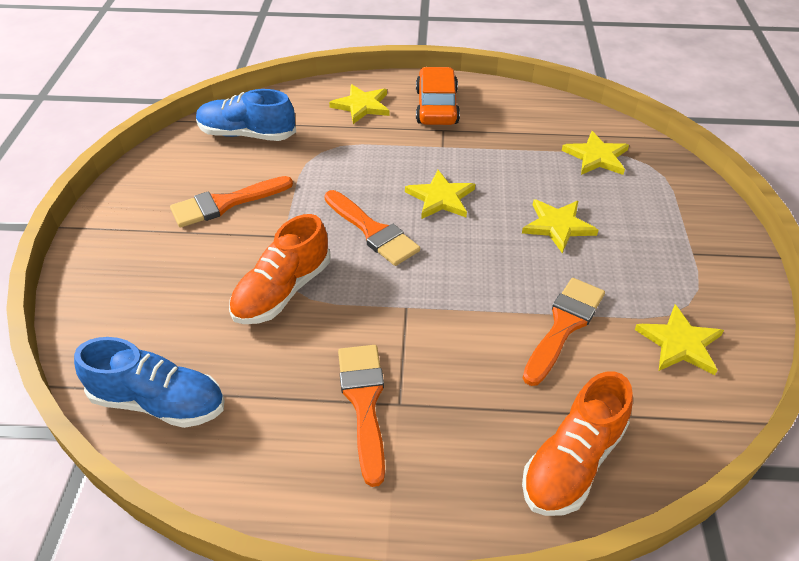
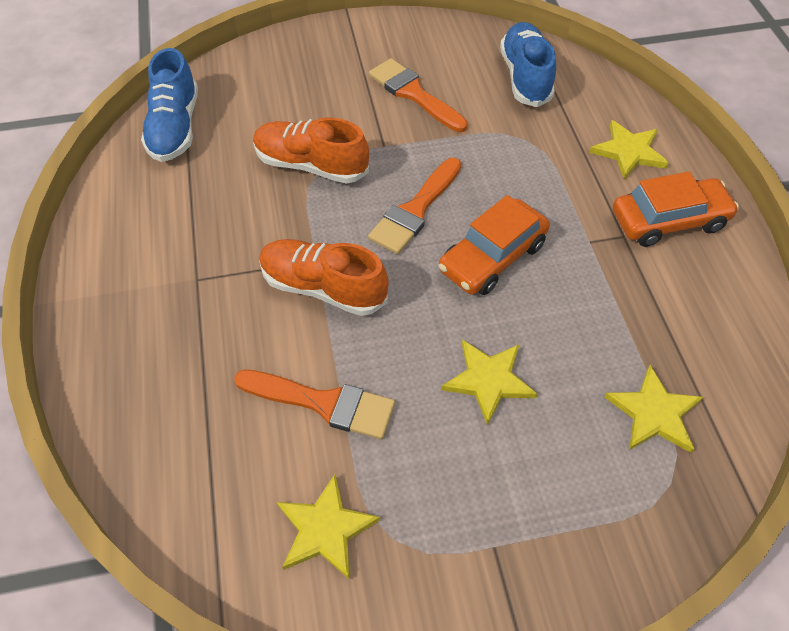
camera: 75 degrees right, 10 degrees up
orange brush [338,345,385,487] -> none
yellow star [405,170,475,219] -> orange car [438,195,550,295]
orange shoe [522,371,633,516] -> orange shoe moved to [259,239,389,316]

